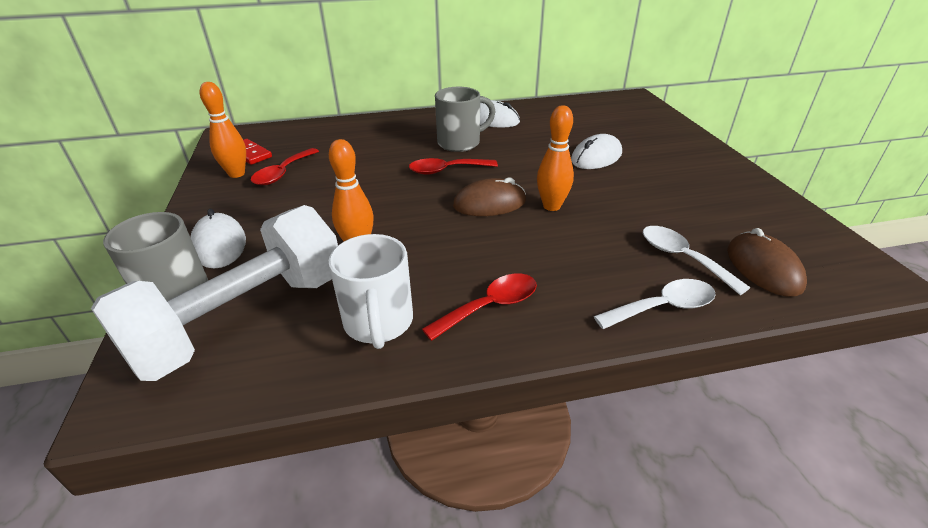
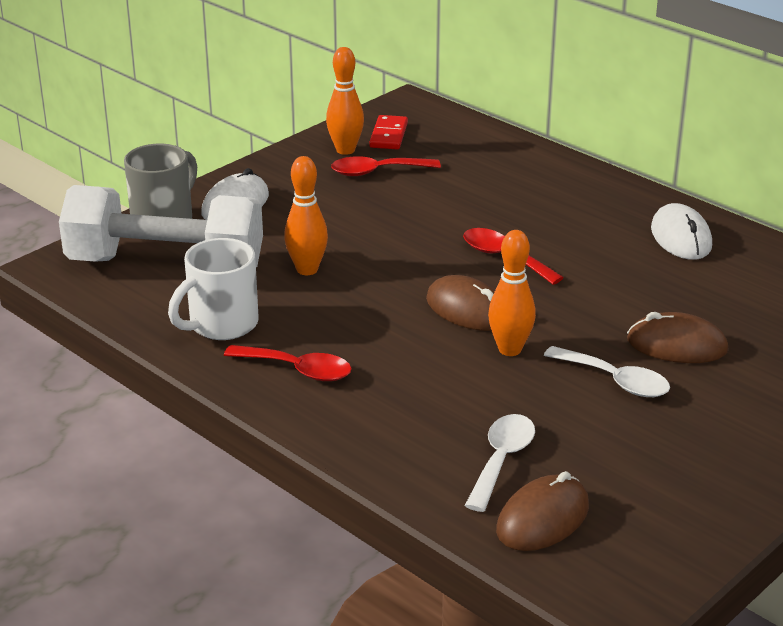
camera: 55 degrees right, 5 degrees down
grey mug [435,87,496,152] -> none
white mouse [571,134,622,169] -> brown mouse [627,312,729,363]
white spoon [594,279,716,329] -> white spoon moved to [544,346,670,397]

